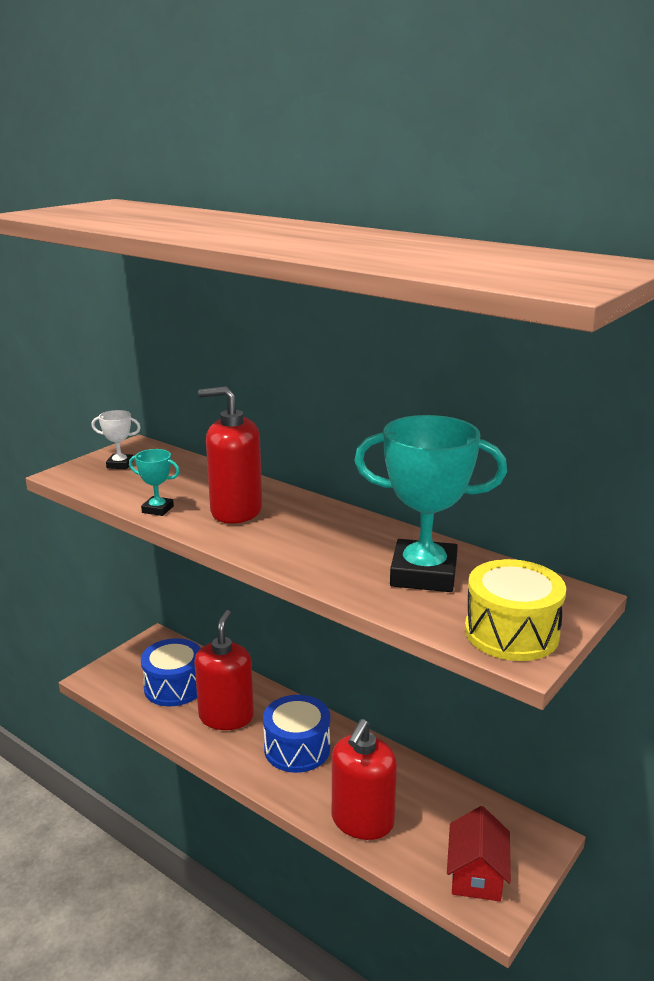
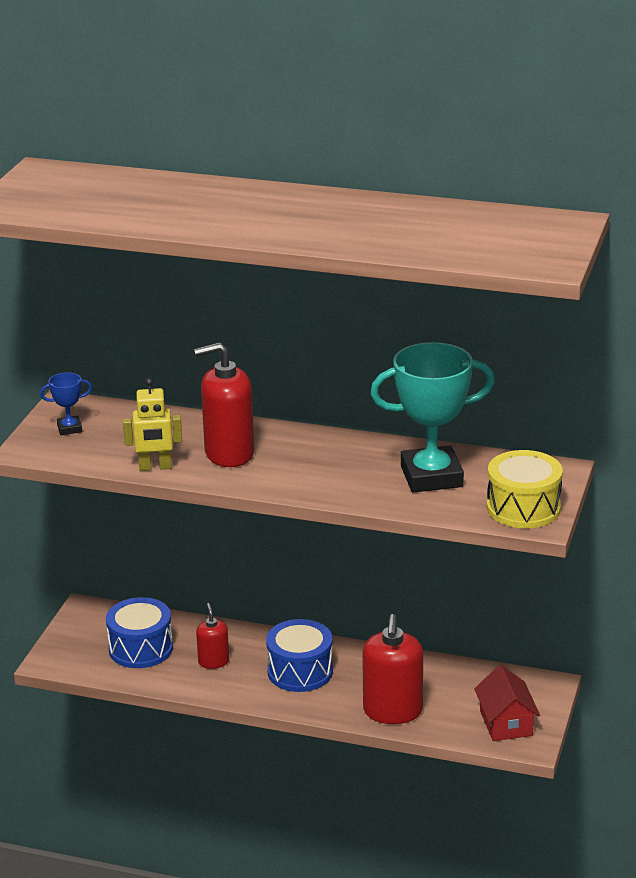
camera: 20 degrees left, 5 degrees up
white trophy [91,410,141,469] -> blue trophy [40,372,92,435]
turquoise trophy [129,449,180,516] -> yellow robot [123,378,182,471]
red soap dispenser [194,610,254,730] -> red soap dispenser [196,603,229,669], size x0.55

